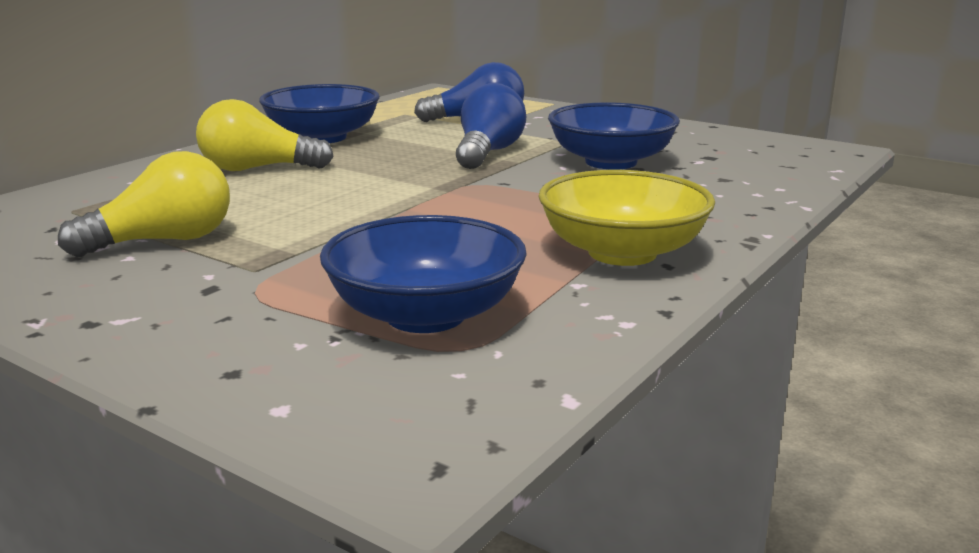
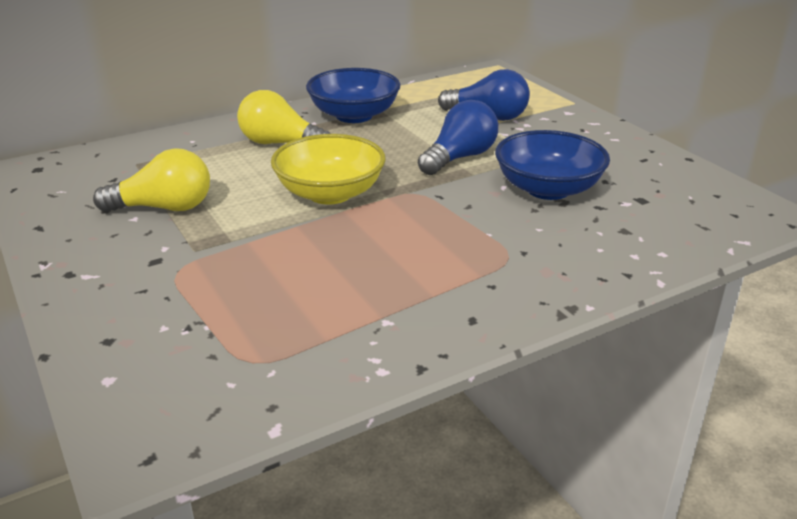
camera: 25 degrees right, 10 degrees up
blue bowl [320,215,527,333] -> none
yellow bowl [538,170,715,266] -> yellow bowl moved to [271,134,386,205]

